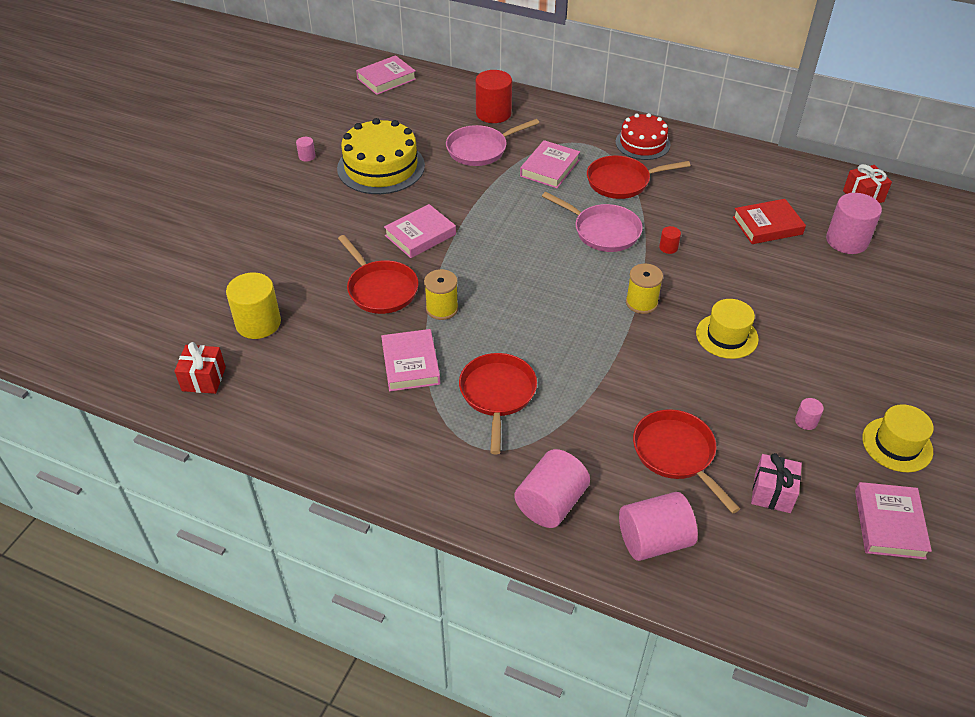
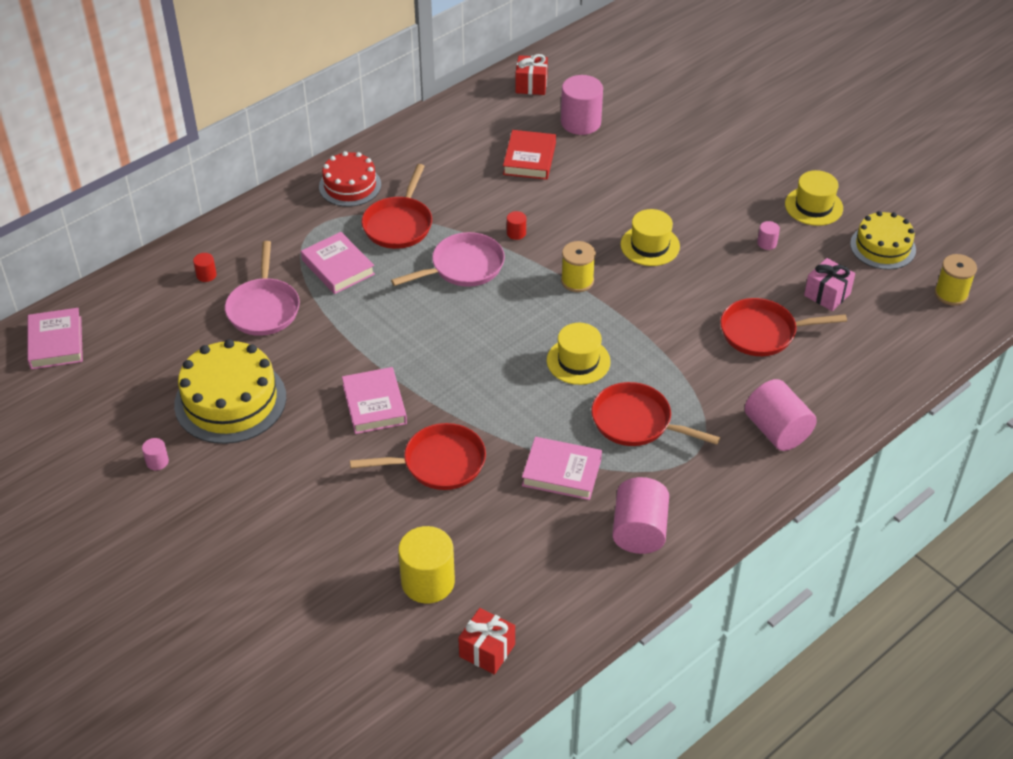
camera: 65 degrees left, 0 degrees up
yellow spool [424,269,458,320] -> yellow spool moved to [935,254,977,306]
red cylinder [476,70,512,123] -> red cylinder [193,253,217,282], size x0.45
pink cylinder [619,492,698,561] -> pink cylinder moved to [612,477,669,554]
pink book [855,482,932,560] -> yellow cake [850,211,916,270]
none -> yellow hat [547,323,611,385]

